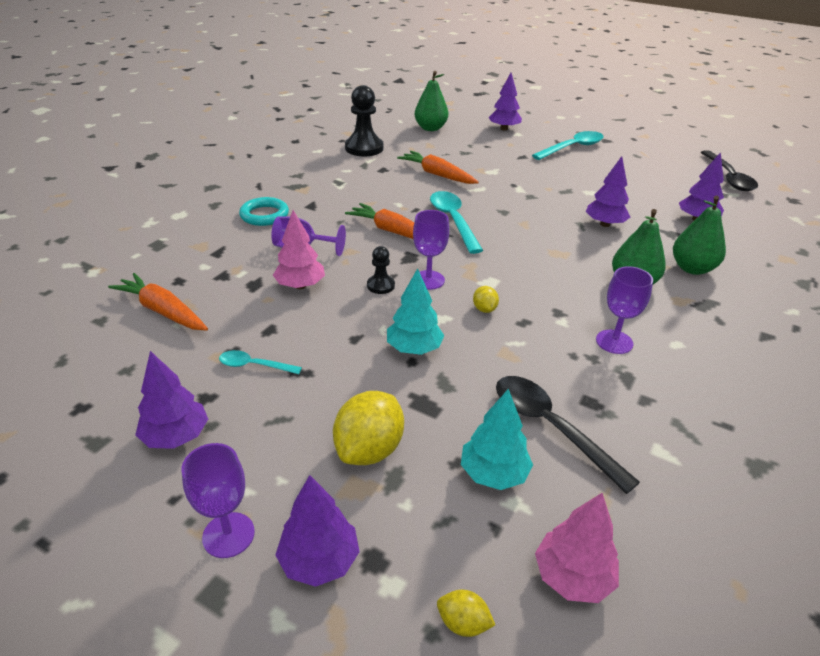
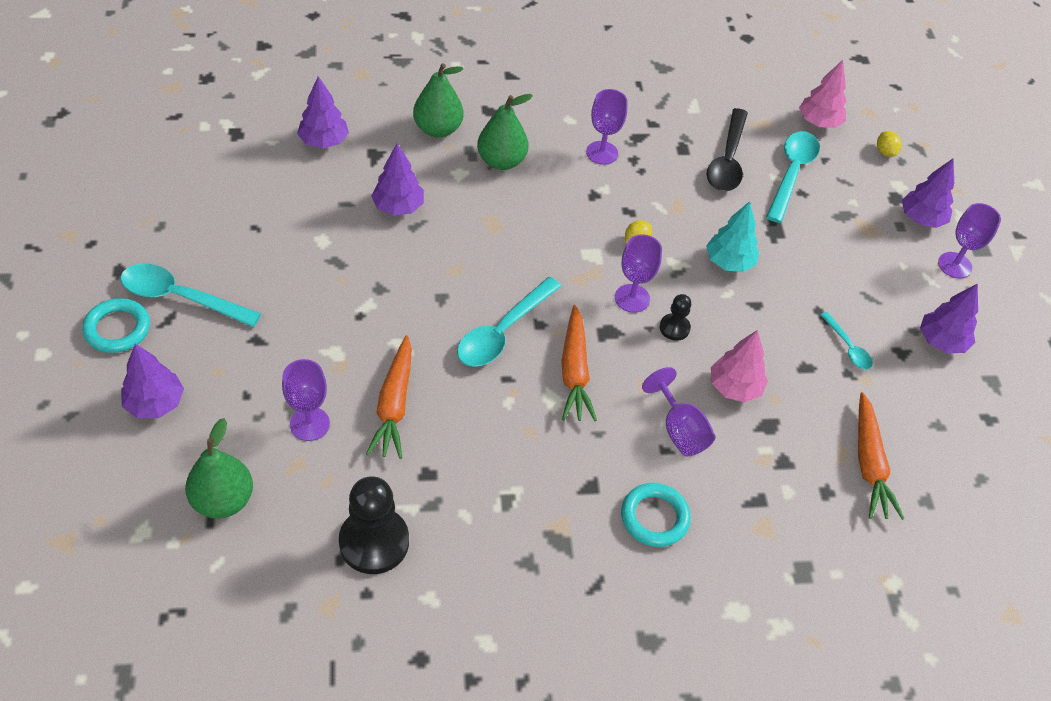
camera: 130 degrees left, 15 degrees up
yellow lemon [333,391,404,465] -> none
turquoise tree [461,389,533,490] -> turquoise spoon [766,131,820,223]
black spoon [701,150,758,191] -> none
none -> turquoise ring [82,298,150,353]
none -> purple goblet [282,359,330,441]

